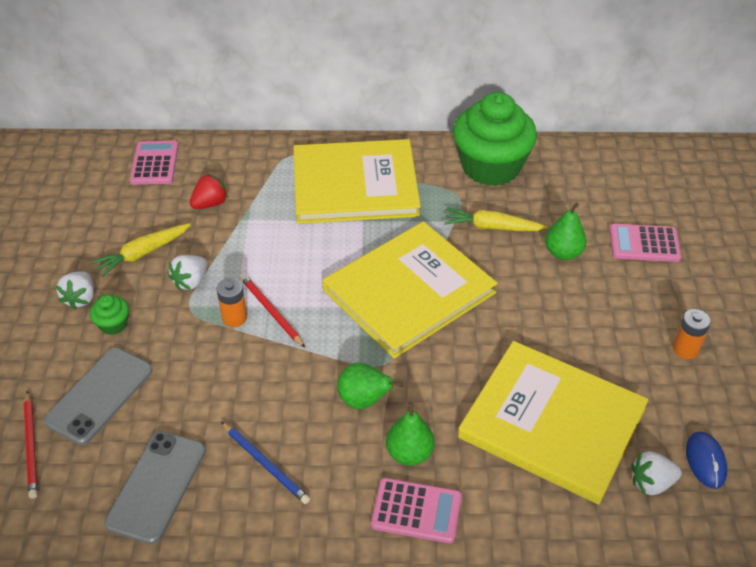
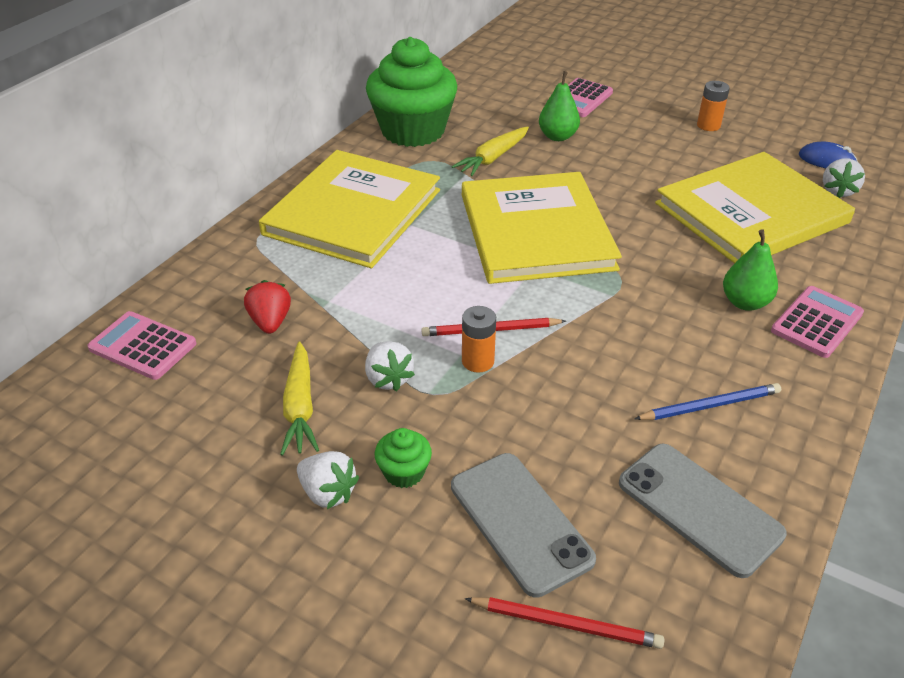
camera: 60 degrees left, 5 degrees down
green pear [337,363,403,409] -> none

